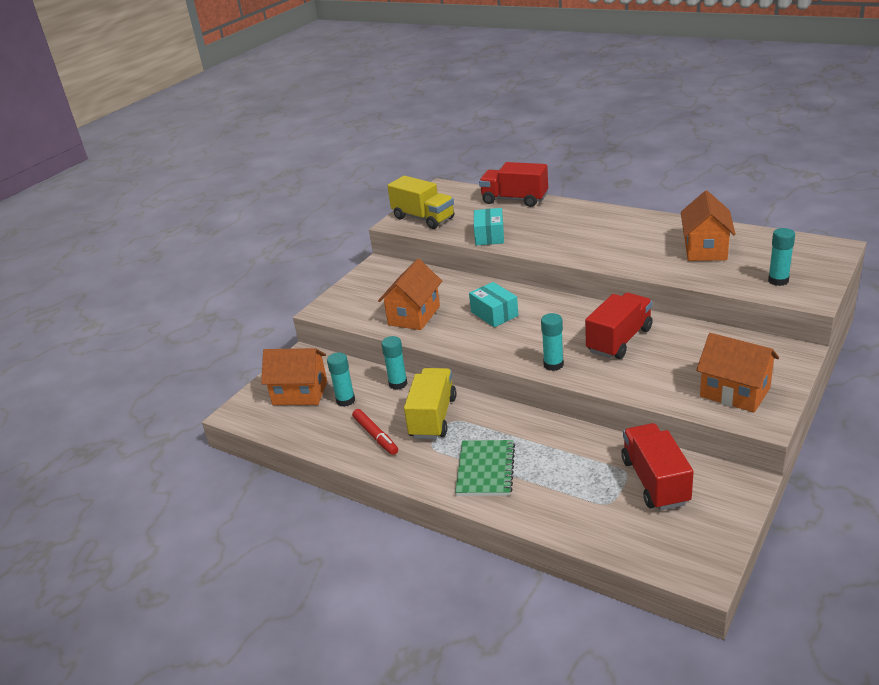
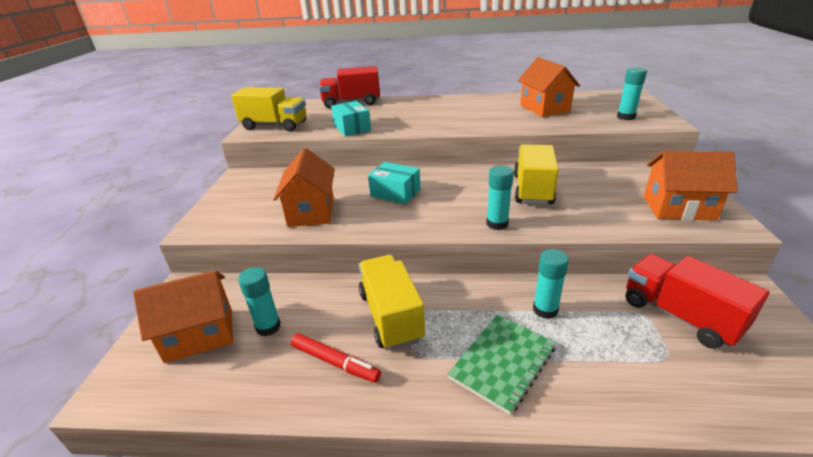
camera: 30 degrees left, 0 degrees up
turquoise glue stick [381,336,408,390] -> turquoise glue stick moved to [533,249,569,319]
green notebook [455,440,515,496] -> green notebook turned 60 degrees clockwise [448,315,556,415]
red truck [585,293,653,359] -> yellow truck [514,144,559,205]

